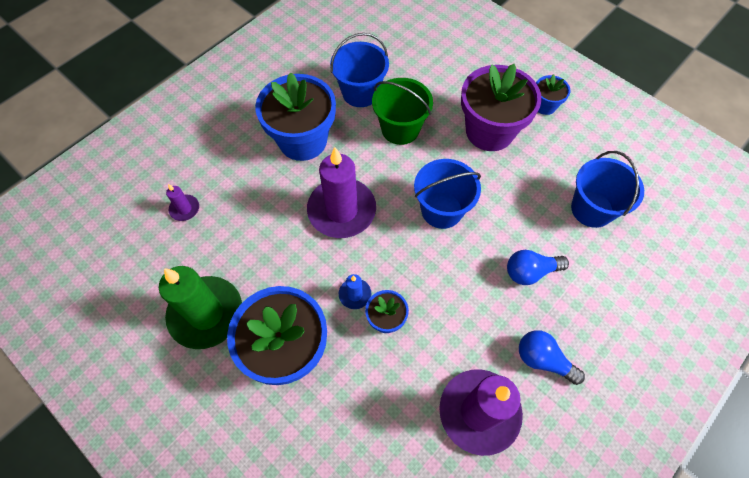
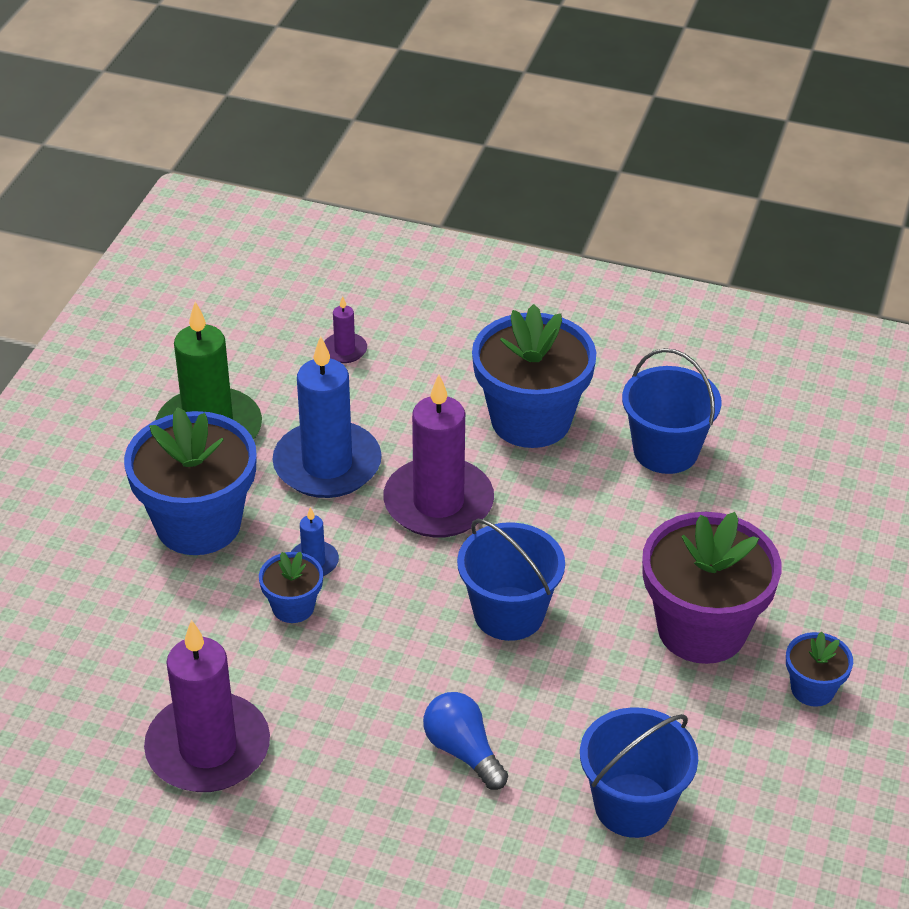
camera: 65 degrees right, 20 degrees down
green bucket [372,78,433,145] -> none
blue light bulb [519,330,585,385] -> none
none -> blue candle [272,336,382,498]

